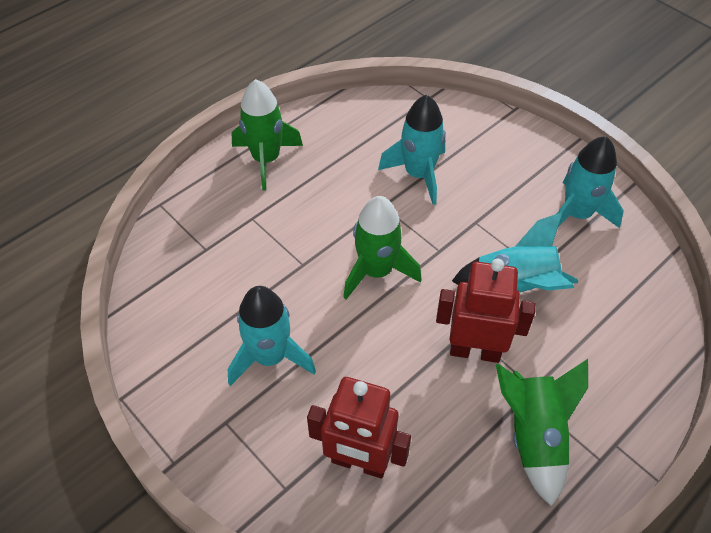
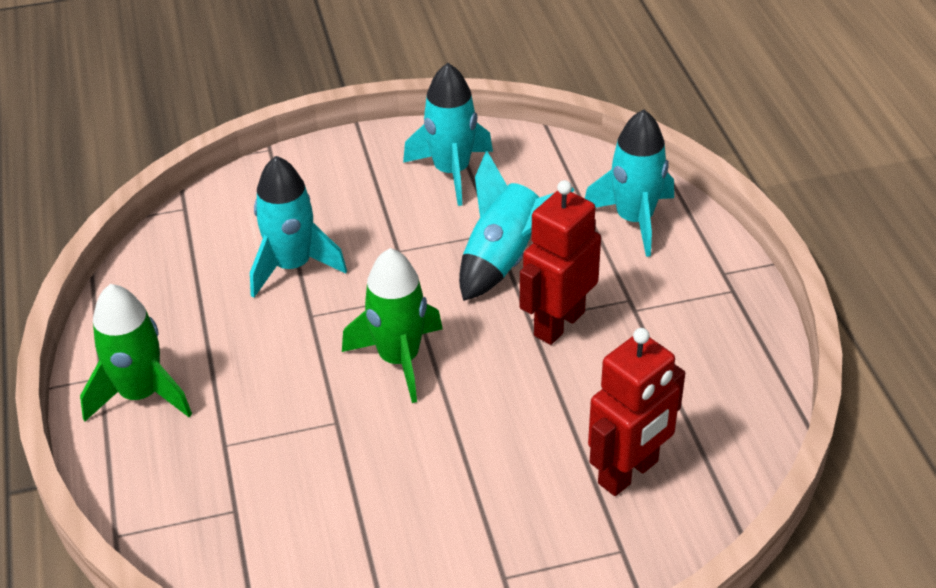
camera: 60 degrees left, 10 degrees down
turquoise rocket [228,286,316,386] -> turquoise rocket moved to [585,109,674,257]
green rocket [496,359,588,506] -> none

